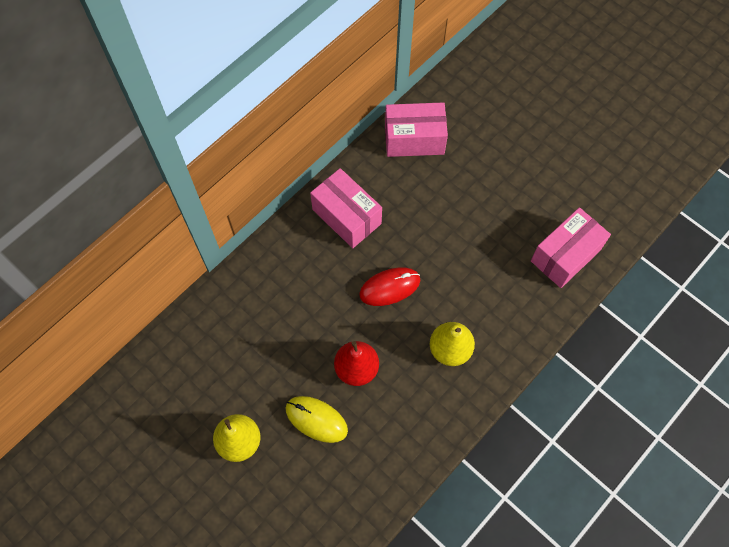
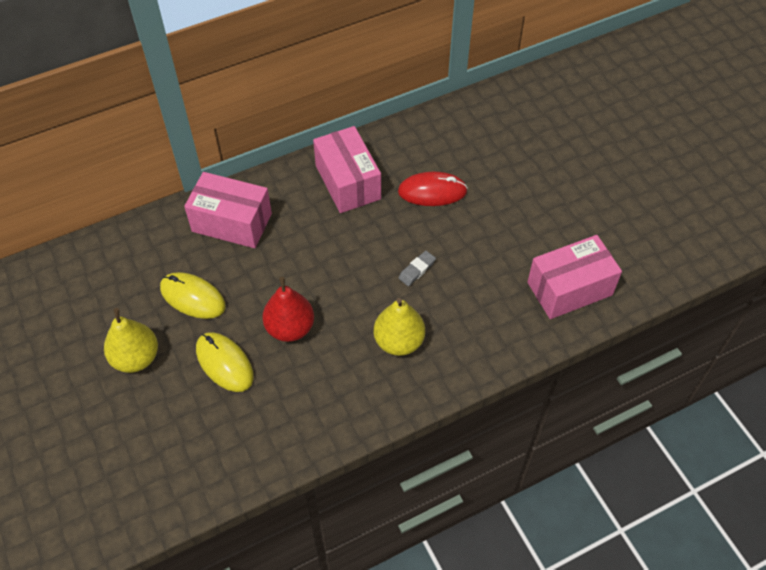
camera: 20 degrees right, 10 degrees down
red mouse [359,267,421,306] -> red mouse moved to [398,172,468,206]
pink box [385,102,448,157] -> pink box moved to [184,172,272,248]
none -> yellow mouse [160,272,226,319]
none -> grey eraser [399,251,436,286]

